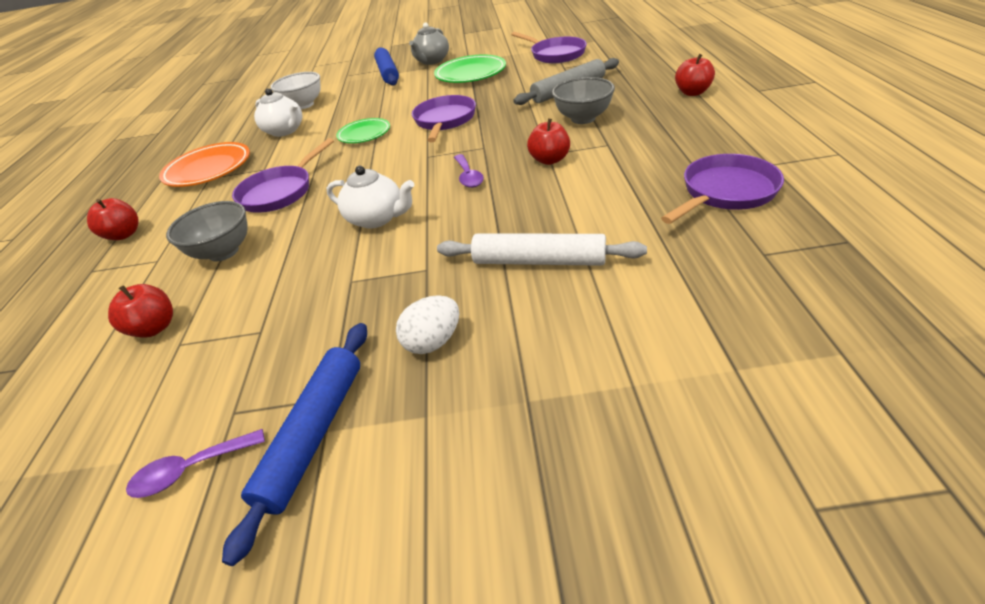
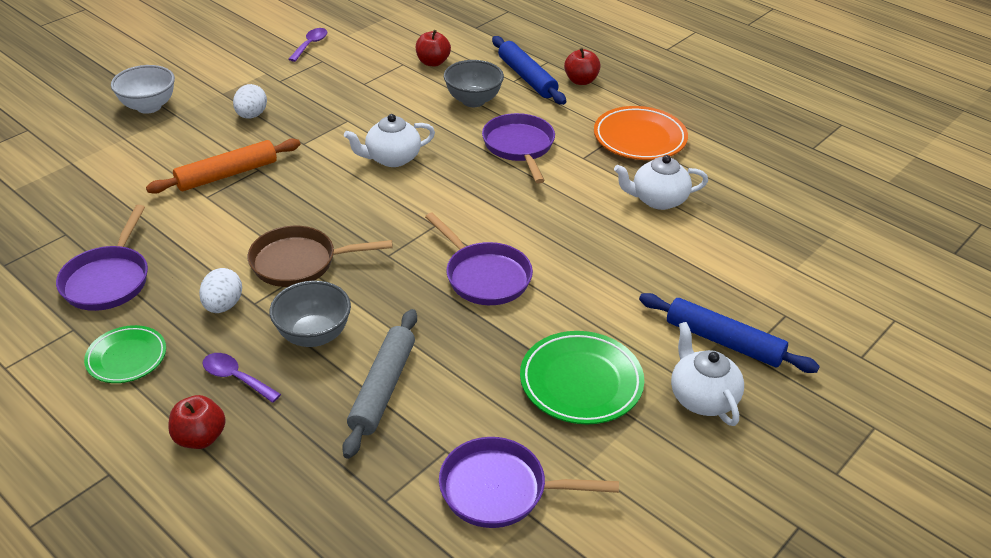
camera: 130 degrees right, 0 degrees up
blue rolling pin [222,323,367,566] -> blue rolling pin moved to [492,36,566,105]
white bowl [270,72,321,109] -> white bowl moved to [111,65,175,114]
green plate [336,118,390,143] -> green plate moved to [84,325,166,383]
grey teapot [409,22,449,65] -> white teapot [671,322,744,426]
white rolling pin [437,234,647,266] -> orange rolling pin [146,139,300,194]
purple spoon [454,154,484,188] -> purple spoon moved to [202,353,281,403]
red apple [527,118,570,165] -> brown pan [248,226,393,287]
none -> white egg [199,268,242,313]

